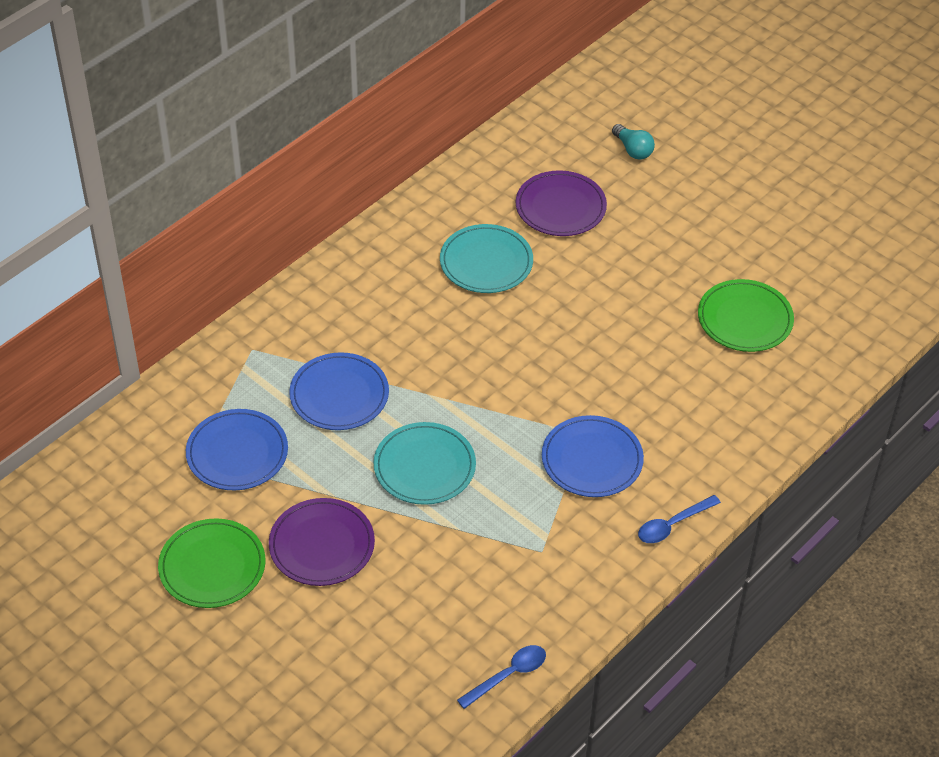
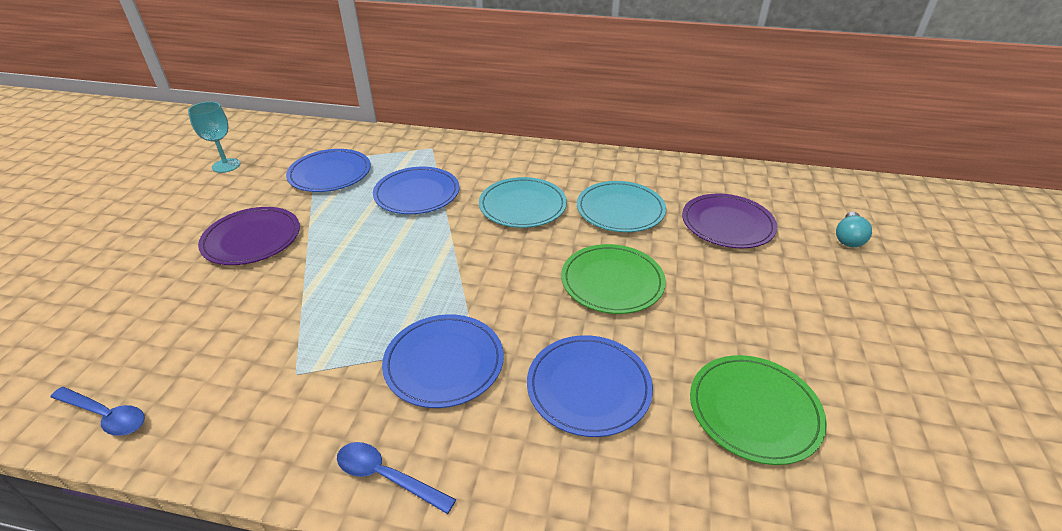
camera: 60 degrees right, 10 degrees down
green plate [158,518,265,608] -> green plate moved to [561,244,666,314]
turquoise plate [373,422,476,505] -> turquoise plate moved to [479,177,567,228]
none -> turquoise goblet [188,102,241,173]
none -> blue plate [527,335,653,437]

